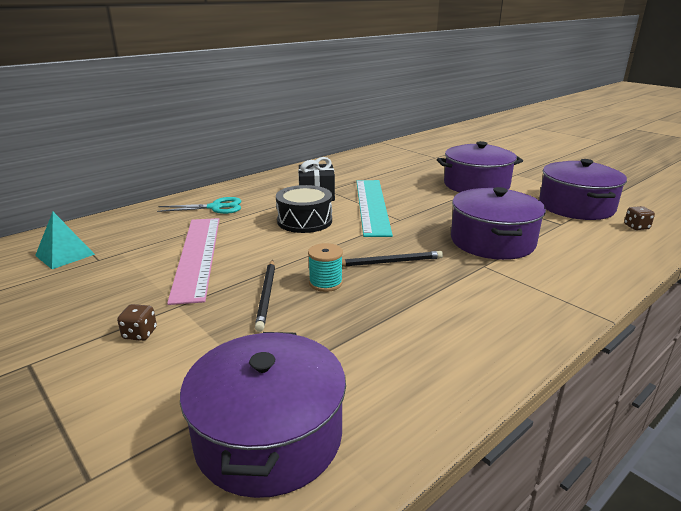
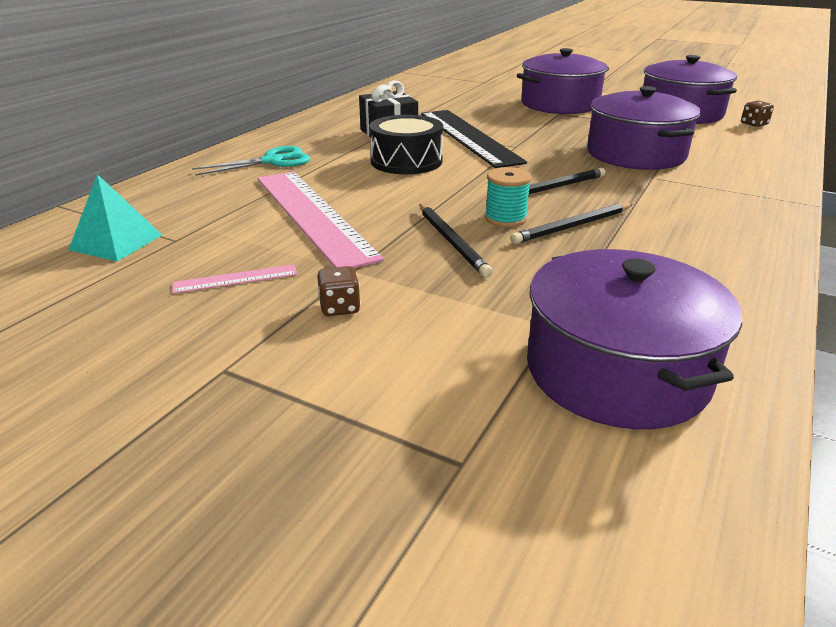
camera: 20 degrees left, 5 degrees up
turquoise ruler [356,180,393,237] -> black ruler [421,110,527,168]
none -> pink ruler [173,264,297,294]
none -> black pencil [510,203,633,244]

